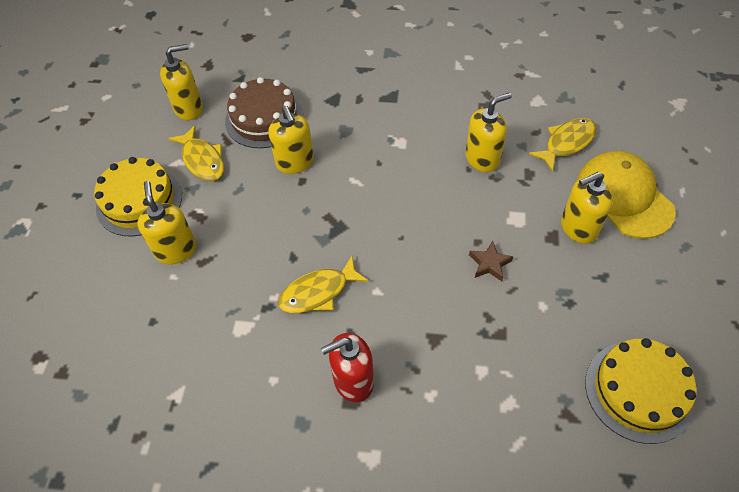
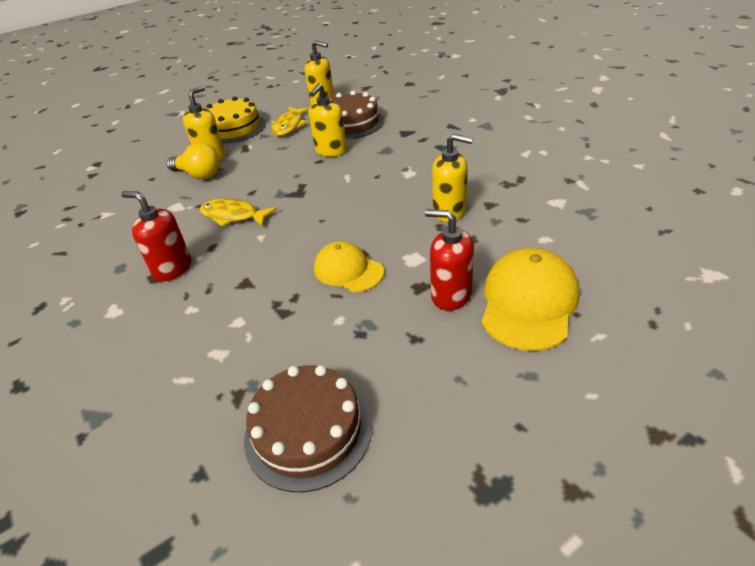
camera: 50 degrees right, 15 degrees down
brown star [469,241,513,281] -> yellow cap [314,241,384,292]
yellow fish [529,118,597,172] -> none
yellow soap dispenser [561,172,613,244] -> red soap dispenser [425,209,474,311]
yellow cake [585,338,697,444] -> brown cake [244,365,372,492]
none -> yellow light bulb [166,143,220,179]

